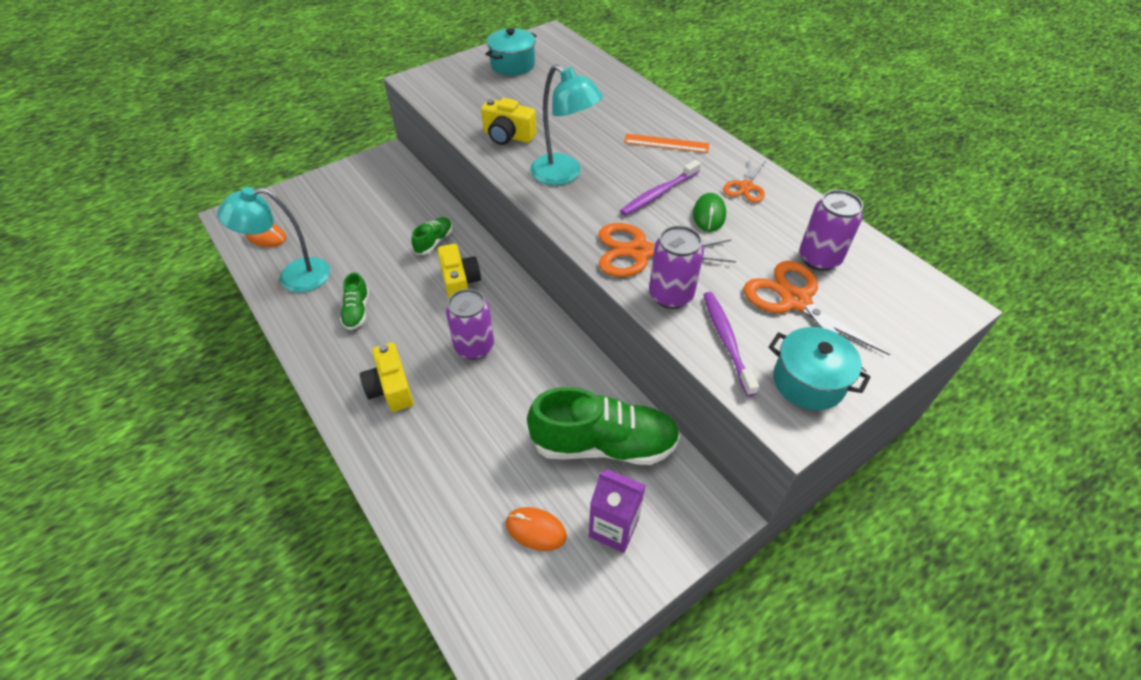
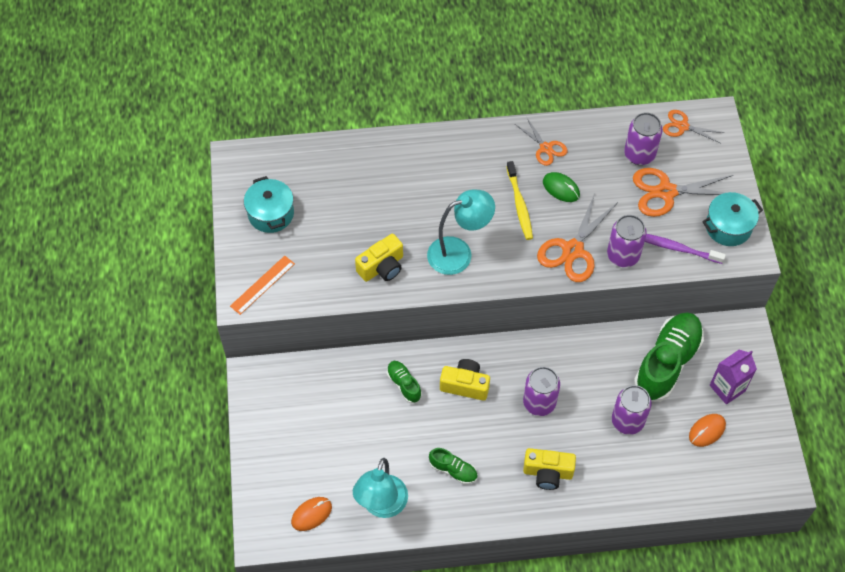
camera: 60 degrees left, 10 degrees up
purple toothbrush [620,160,701,216] -> yellow toothbrush [507,161,533,240]
orange ruler [624,134,709,153] -> orange ruler moved to [230,256,295,315]
none -> purple can [612,385,652,435]
none -> orange scissors [663,110,725,143]

